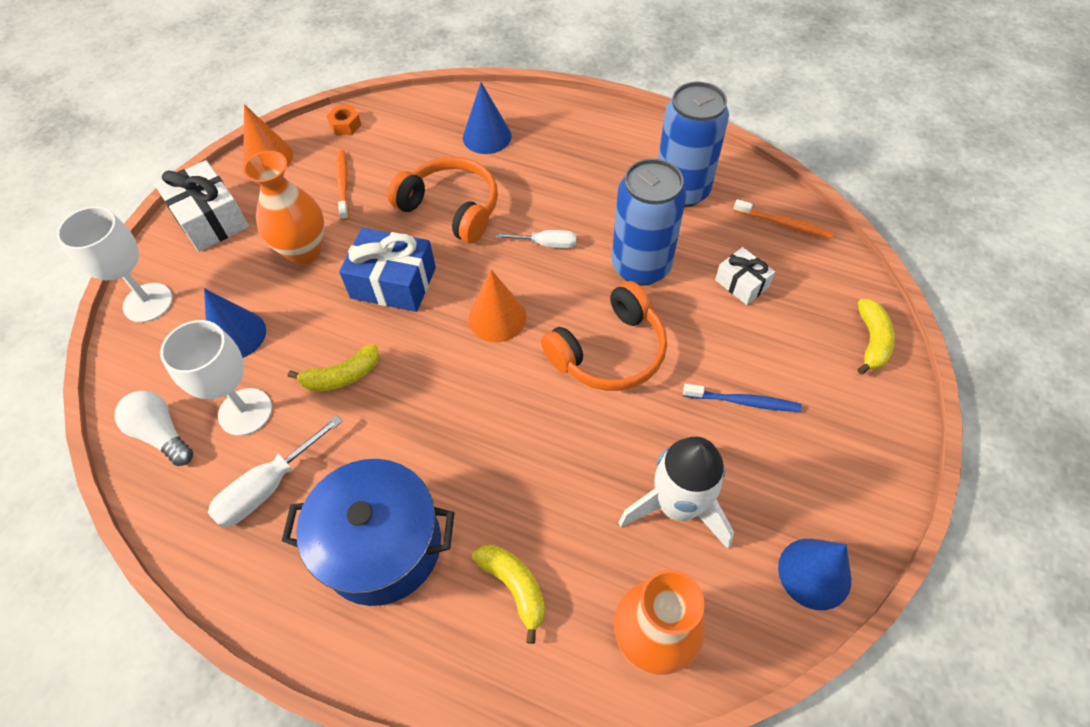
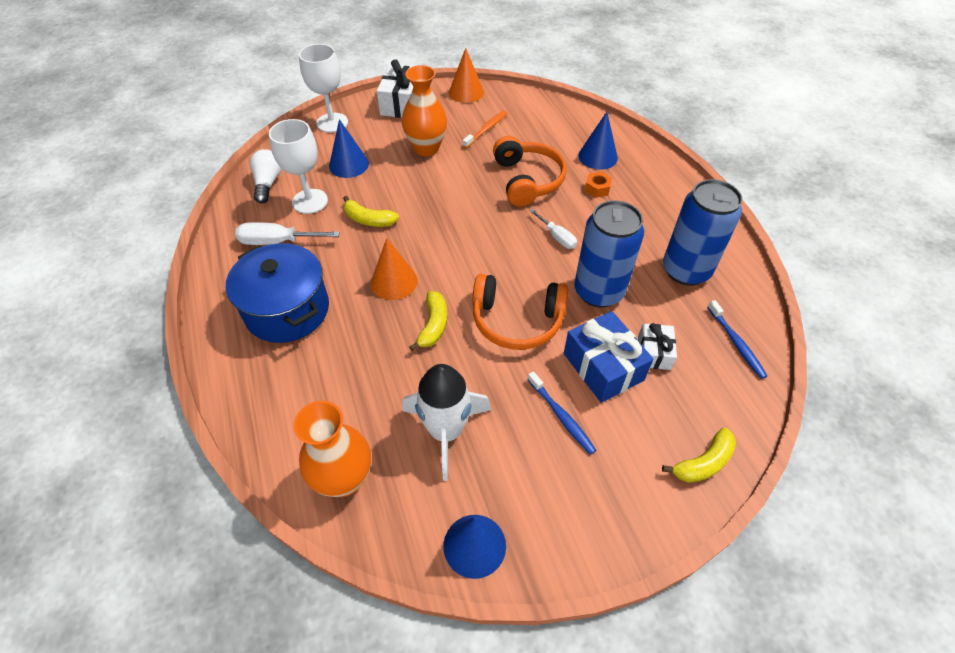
camera: 45 degrees right, 5 degrees down
orange nut [326,105,361,135] -> orange nut moved to [585,172,612,198]
blue gift [339,228,436,312] -> blue gift moved to [564,311,654,403]
orange cone [468,270,526,342] -> orange cone moved to [371,238,418,300]
yellow banana [472,545,545,644] -> yellow banana moved to [409,291,447,351]
orange toothbrush [733,199,834,239] -> blue toothbrush [707,300,767,379]

